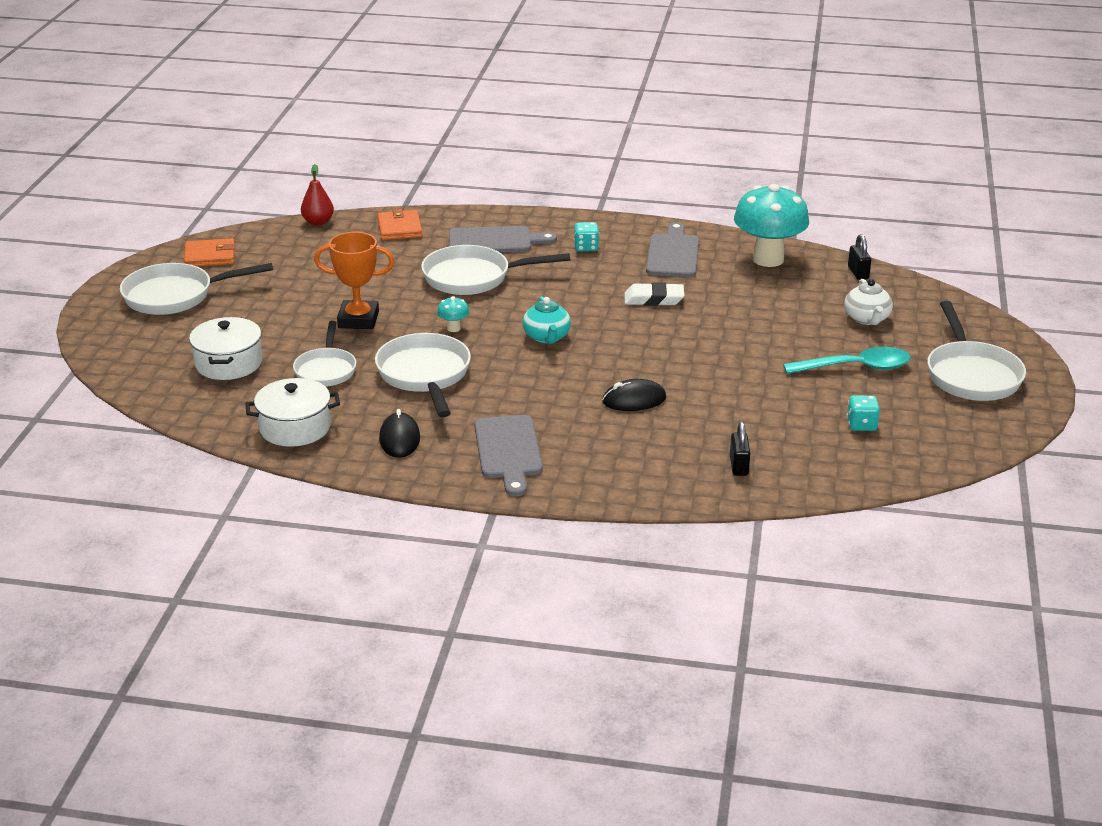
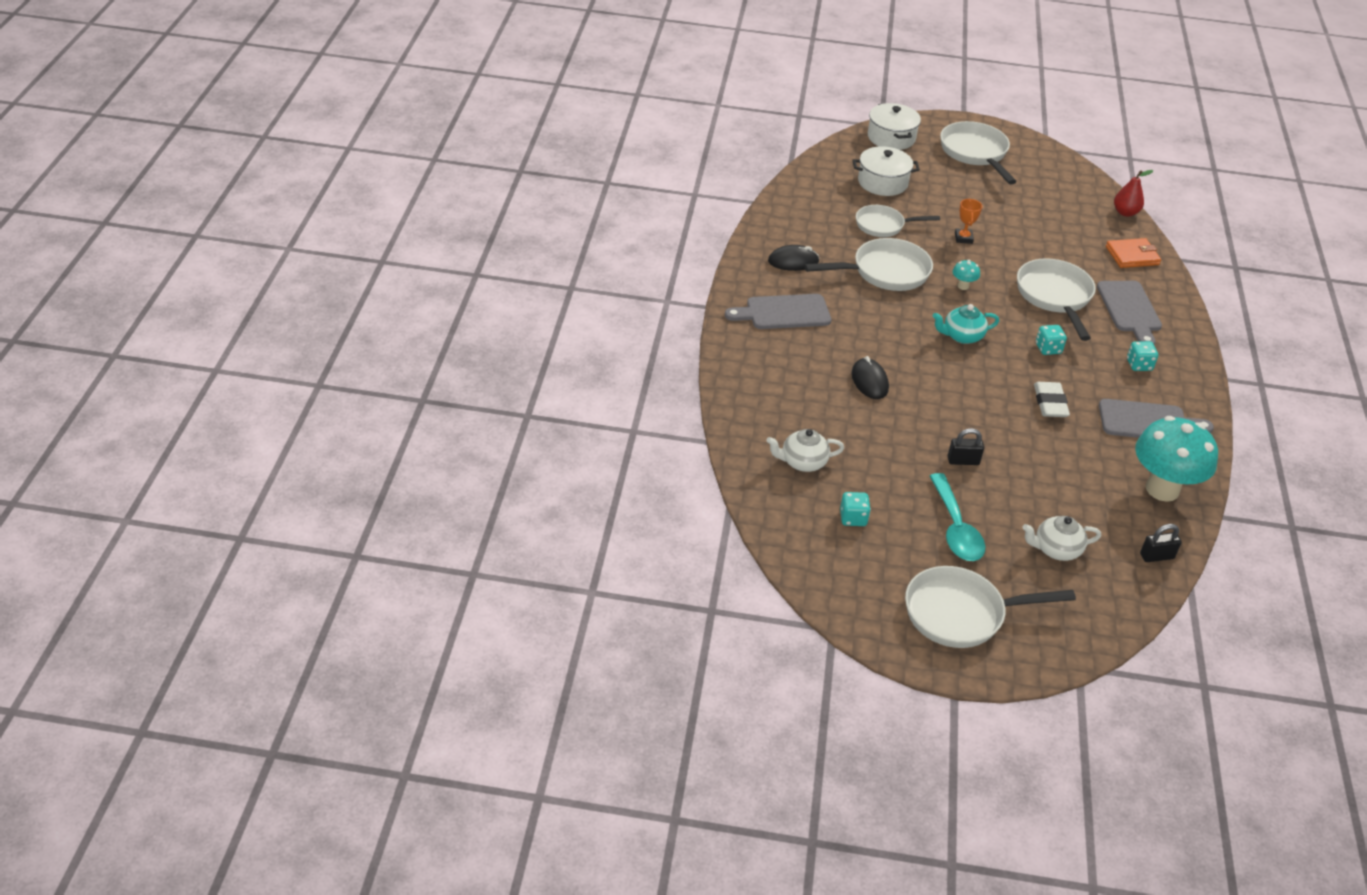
camera: 85 degrees right, 10 degrees up
orange wallet [184,238,235,267] -> none
white pot [245,378,340,447] -> white pot moved to [868,103,921,150]
orange trophy [314,232,395,329] -> orange trophy [955,199,982,244], size x0.56
black padlock [730,422,750,476] -> black padlock moved to [948,428,984,465]
none -> white teapot [766,429,844,472]
none -> turquoise dice [1036,325,1067,355]

